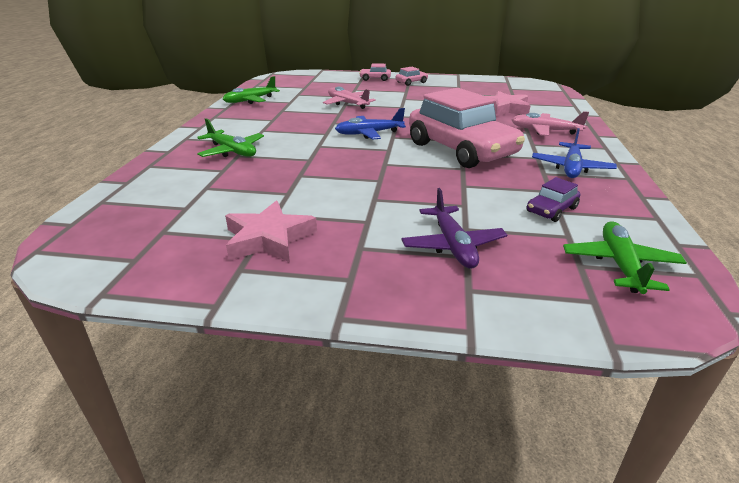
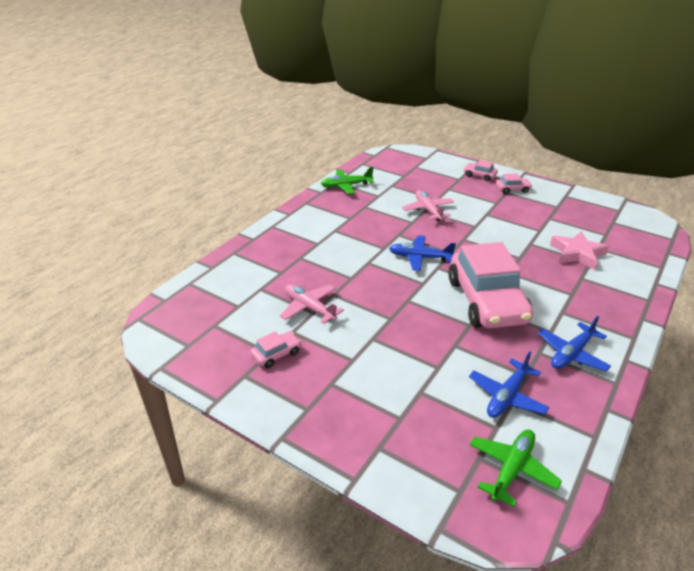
camera: 25 degrees right, 5 degrees up
green plane [197,118,264,157] -> none
pink star [225,201,317,262] -> pink car [250,331,301,368]
purple plane [401,188,507,269] -> none
pink plane [512,111,589,136] -> pink plane moved to [280,284,344,324]
purple car [526,177,580,222] -> blue plane [469,351,549,418]

